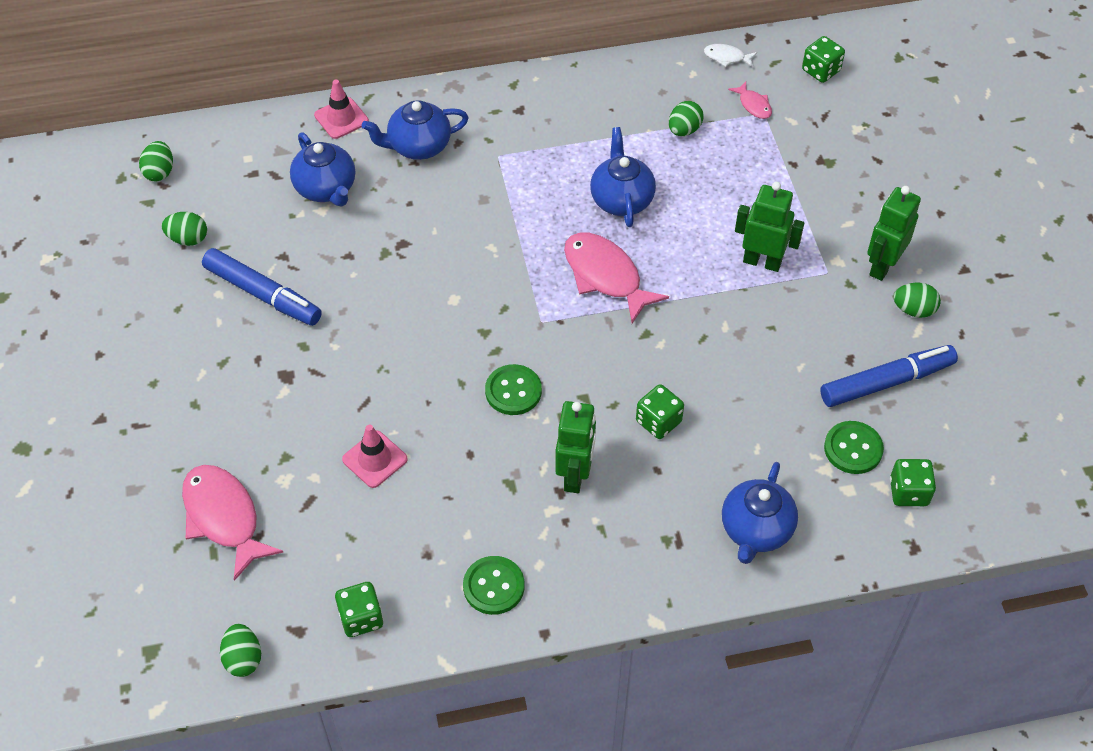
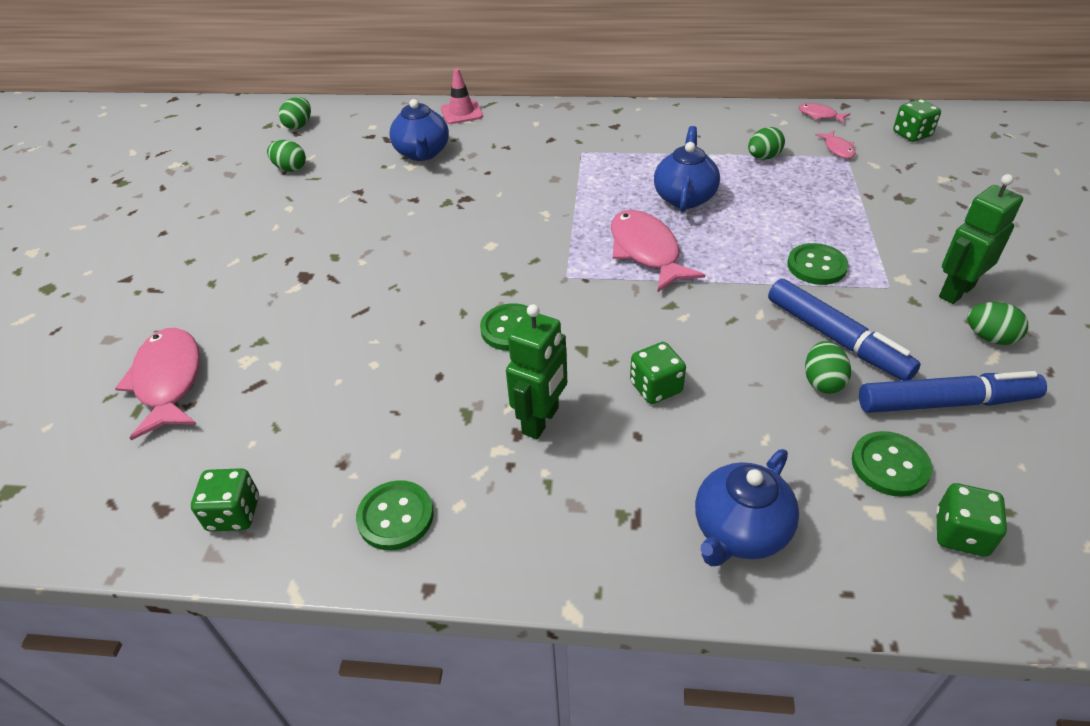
camera: 20 degrees right, 10 degrees down
blue marker [202,248,322,326] -> blue marker moved to [768,279,921,381]
green egg [220,624,261,677] -> green egg moved to [805,341,851,394]
pink traffic cone [342,425,408,488] -> none
blue teapot [362,100,469,160] -> none
white fish [704,44,757,67] -> pink fish [799,103,850,124]
green robot [735,182,804,272] -> green button [787,243,849,285]

